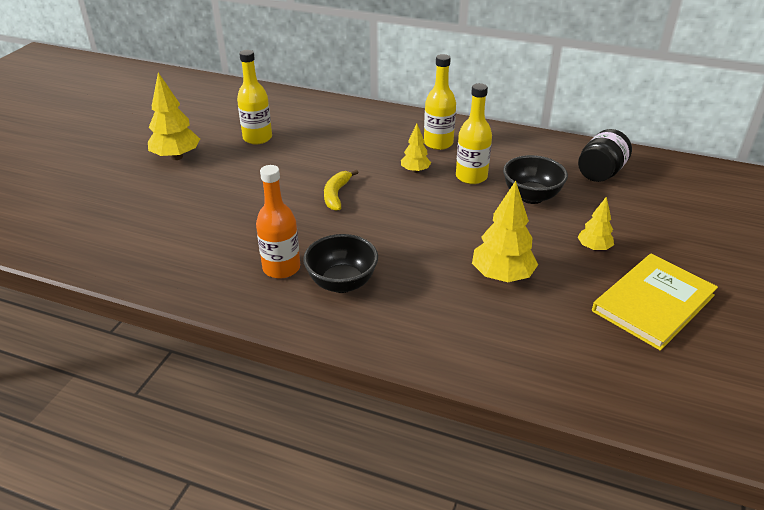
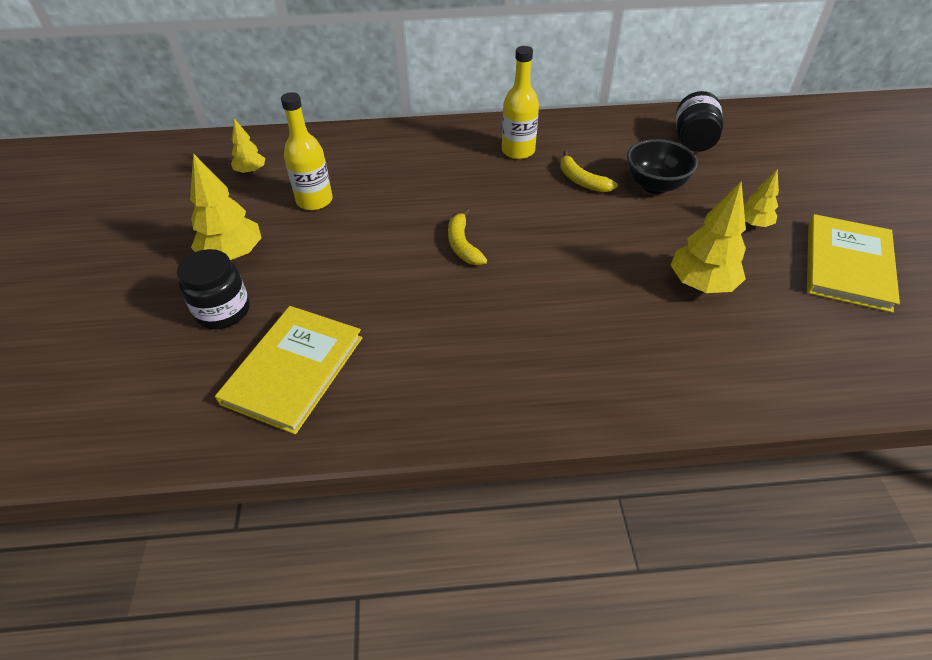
camera: 25 degrees left, 10 degrees up
orange bottle [256,165,300,279] -> none
black bowl [303,234,378,293] -> none
yellow tree [401,124,431,173] -> yellow tree moved to [231,118,265,174]
yellow bottle [456,83,492,184] -> yellow banana [560,151,618,192]
none -> black jar [177,249,250,329]
none -> yellow book [215,306,362,434]

